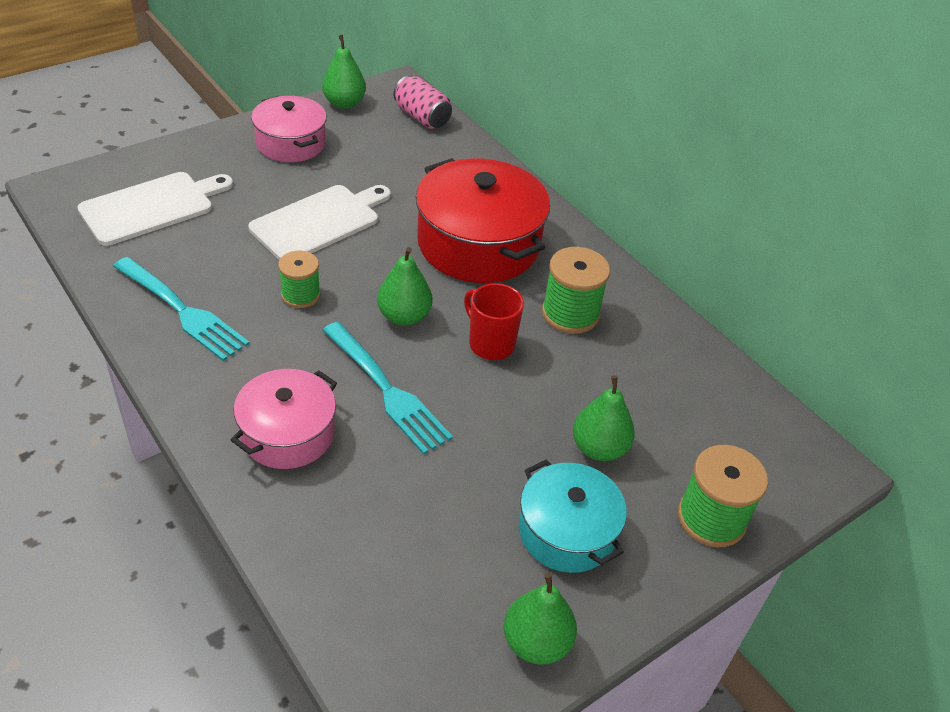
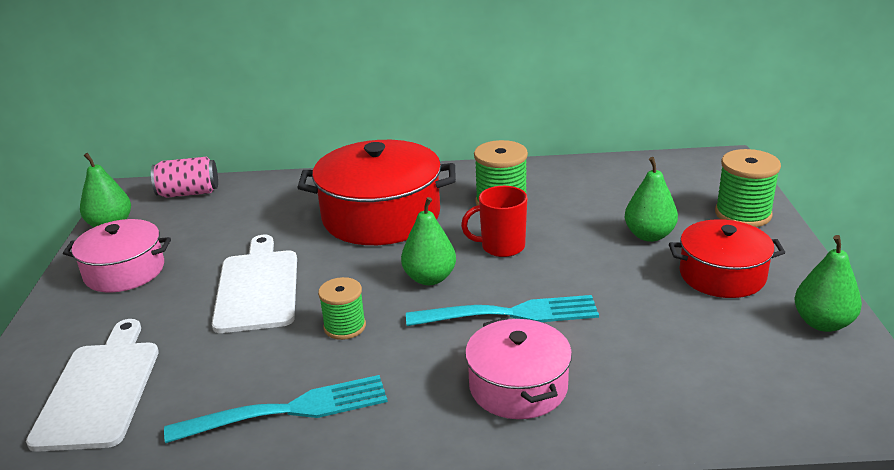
camera: 50 degrees left, 15 degrees down
turquoise pot [519,459,627,573] -> red pot [669,219,785,298]

